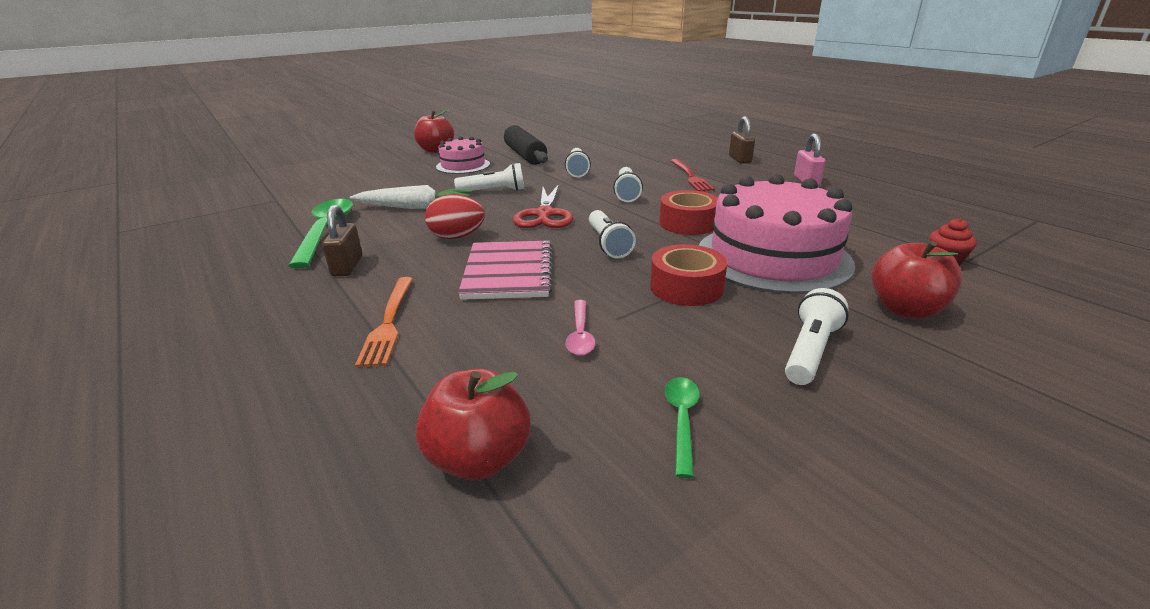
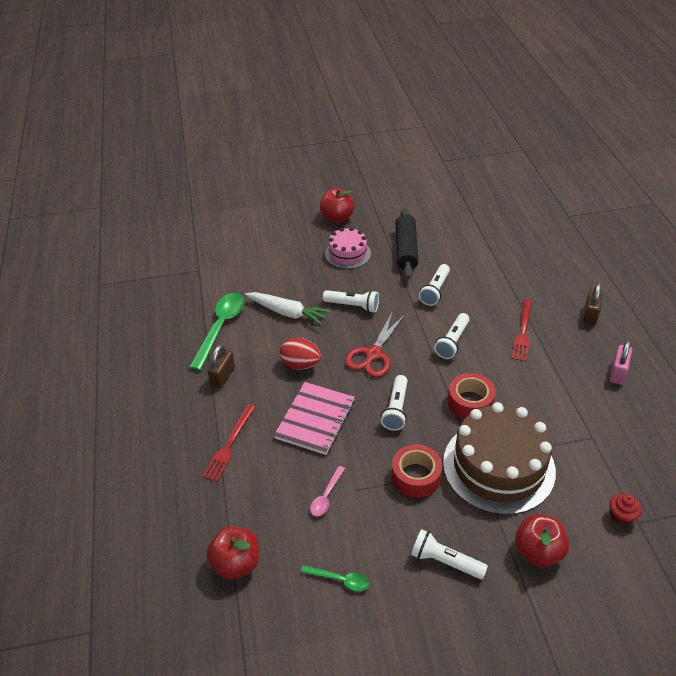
camera: 25 degrees right, 15 degrees up
orange fork [355,277,413,367] -> red fork [202,404,255,482]
green spoon [665,377,700,478] -> green spoon turned 75 degrees clockwise [301,565,369,591]
pink cake [699,174,855,294] -> brown cake [443,402,556,515]
white flashlight [785,288,849,385] -> white flashlight turned 120 degrees counterclockwise [411,529,488,580]

